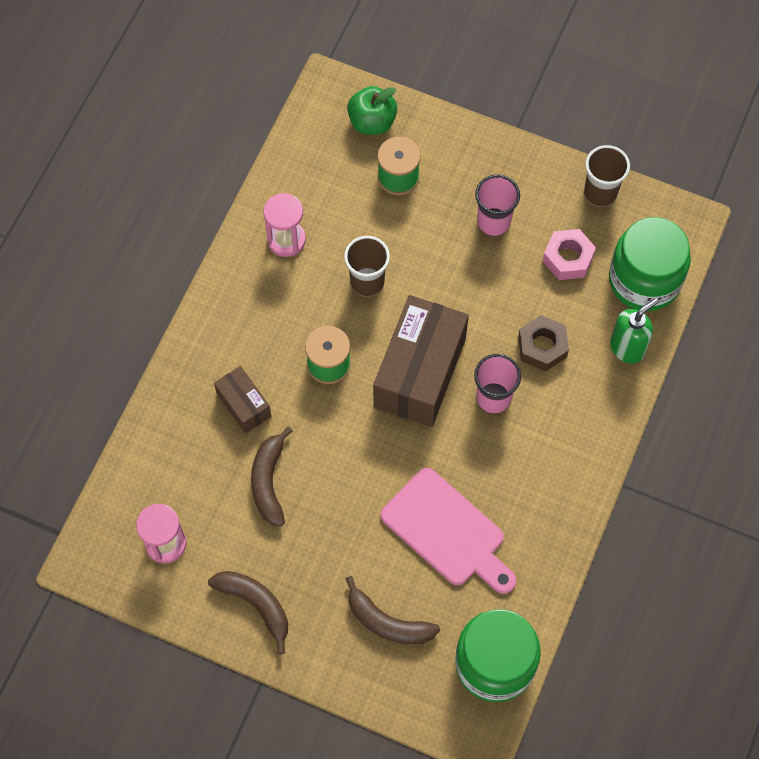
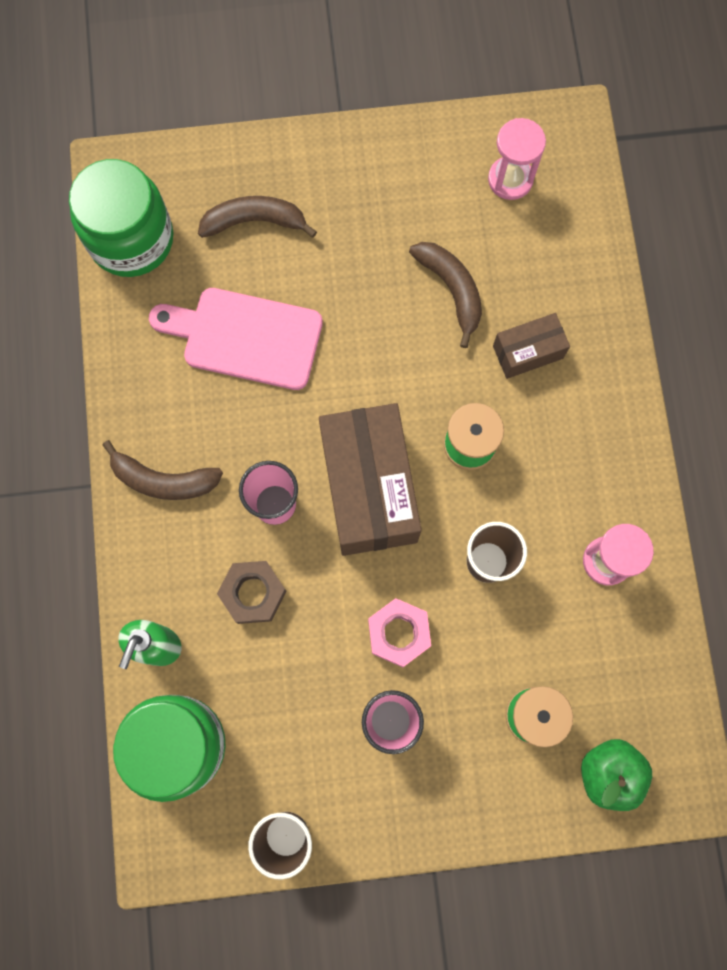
camera: 150 degrees right, 10 degrees up
brown banana [208,571,288,654] -> brown banana moved to [103,440,223,500]
brown box [214,366,272,434] -> brown box turned 45 degrees counterclockwise [493,313,570,379]
pink nut [543,229,596,280] -> pink nut moved to [368,598,431,667]

